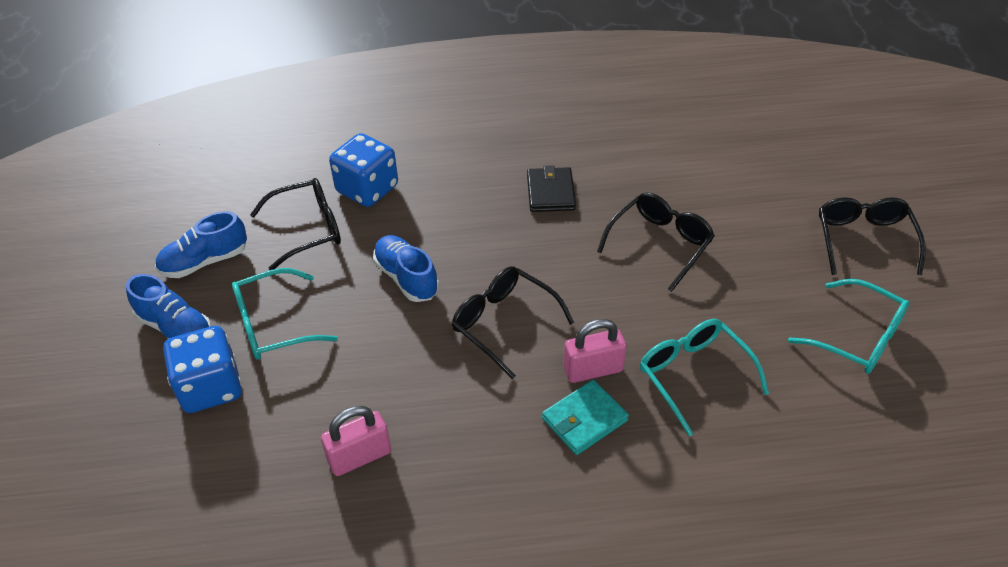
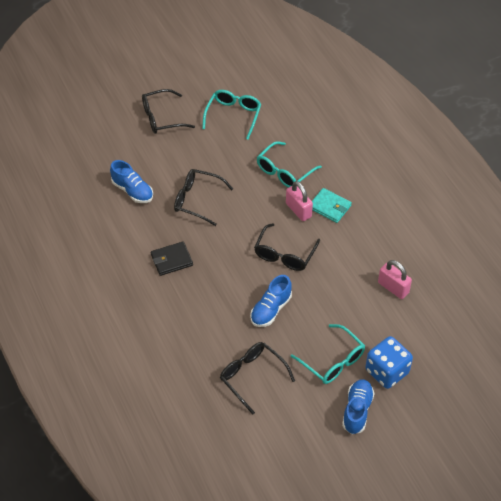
camera: 110 degrees left, 5 degrees up
blue shoe [155,211,247,278] -> blue shoe moved to [110,160,153,203]
blue dice [329,133,398,207] -> none

